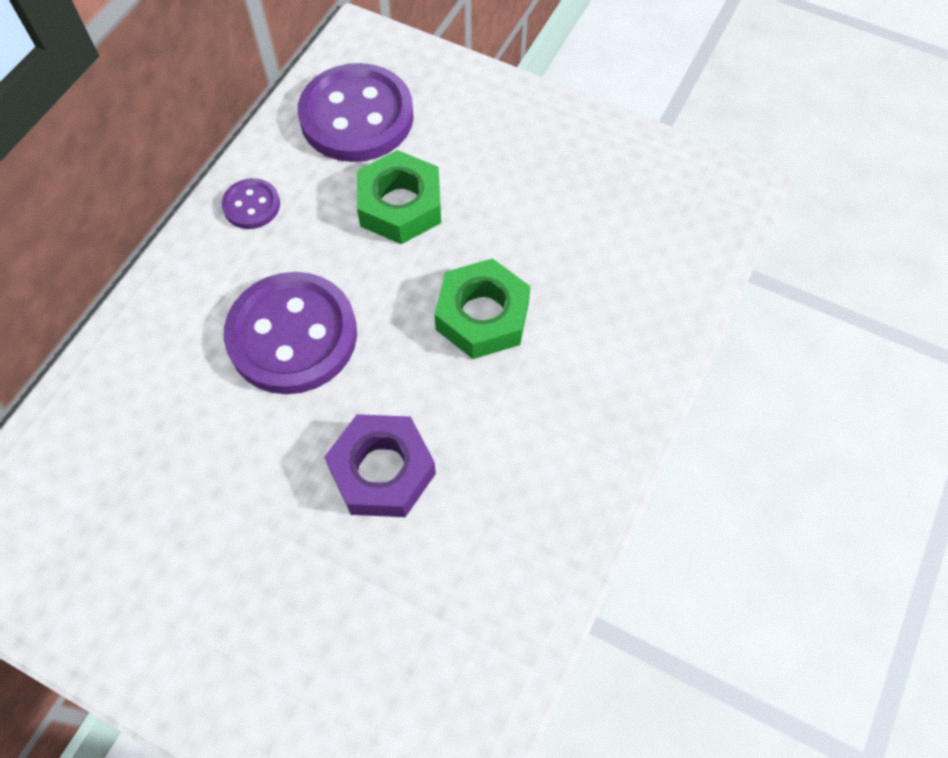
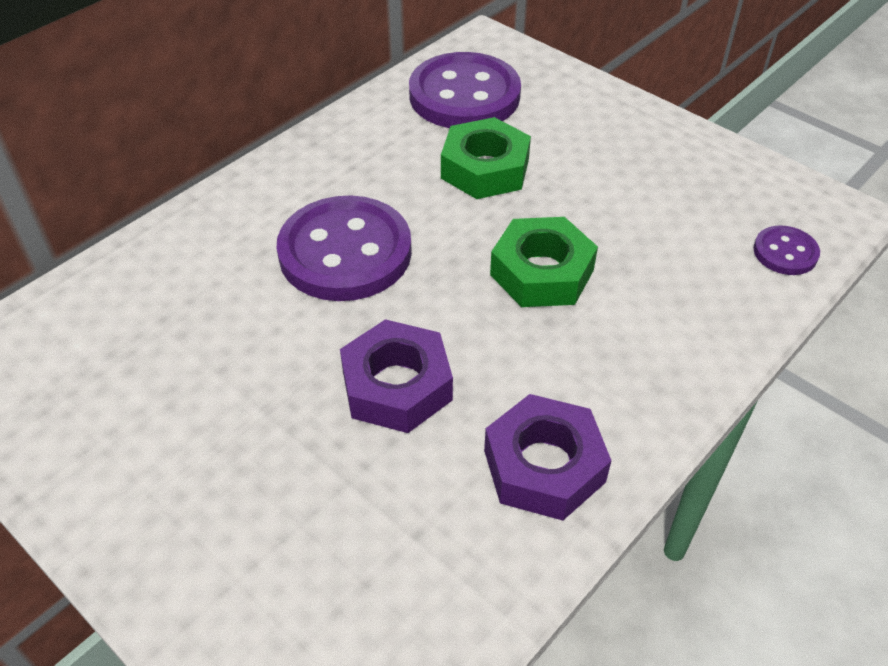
camera: 15 degrees right, 15 degrees down
purple button [222,178,280,229] -> purple button moved to [753,225,820,275]
none -> purple nut [484,394,612,521]

